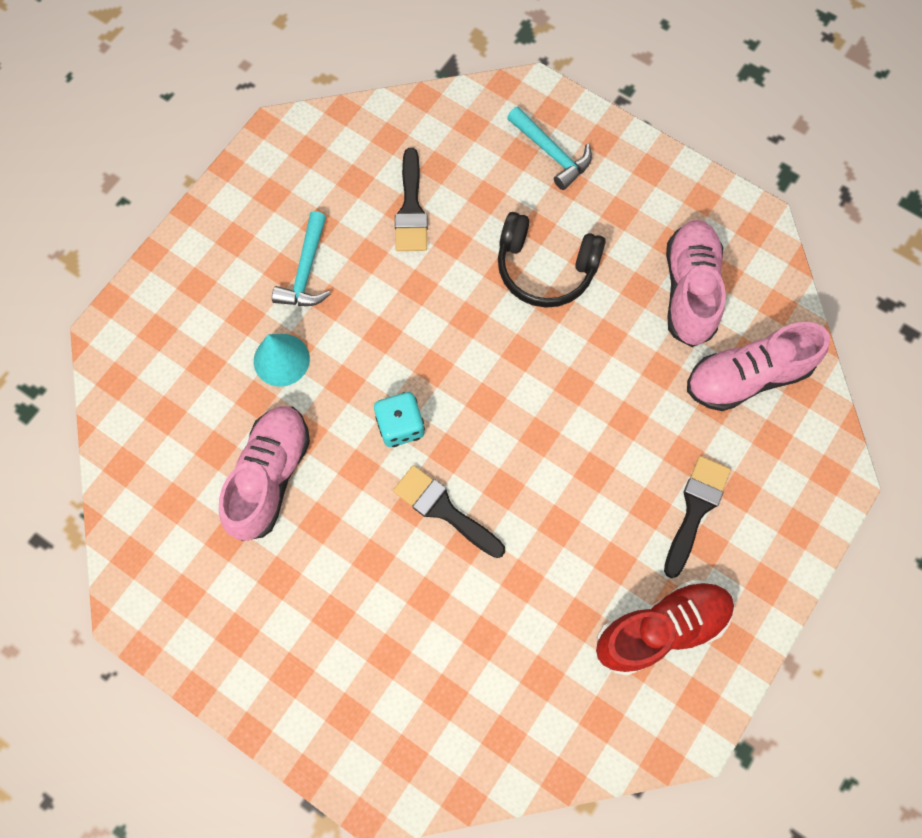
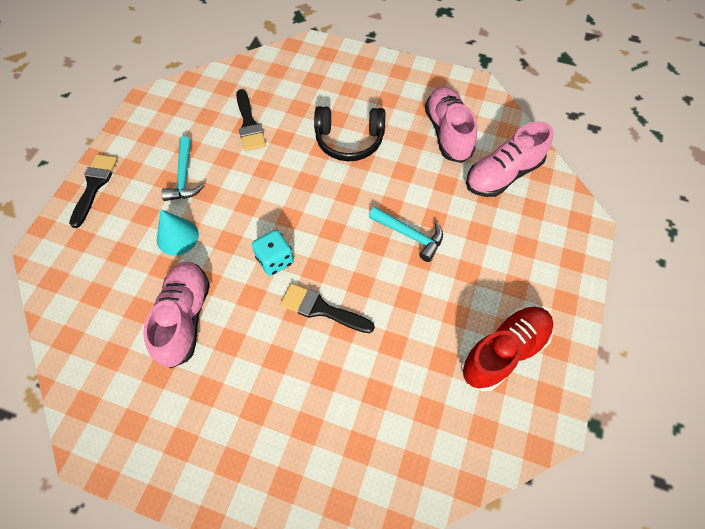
camera: 15 degrees left, 10 degrees down
turquoise hammer [507,107,592,190] -> turquoise hammer moved to [369,207,443,262]
black brush [664,456,731,578] -> black brush moved to [69,154,118,228]

